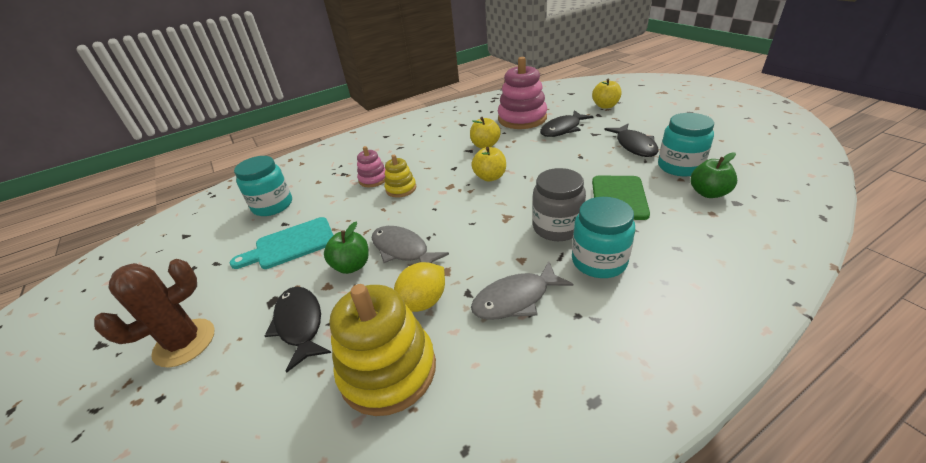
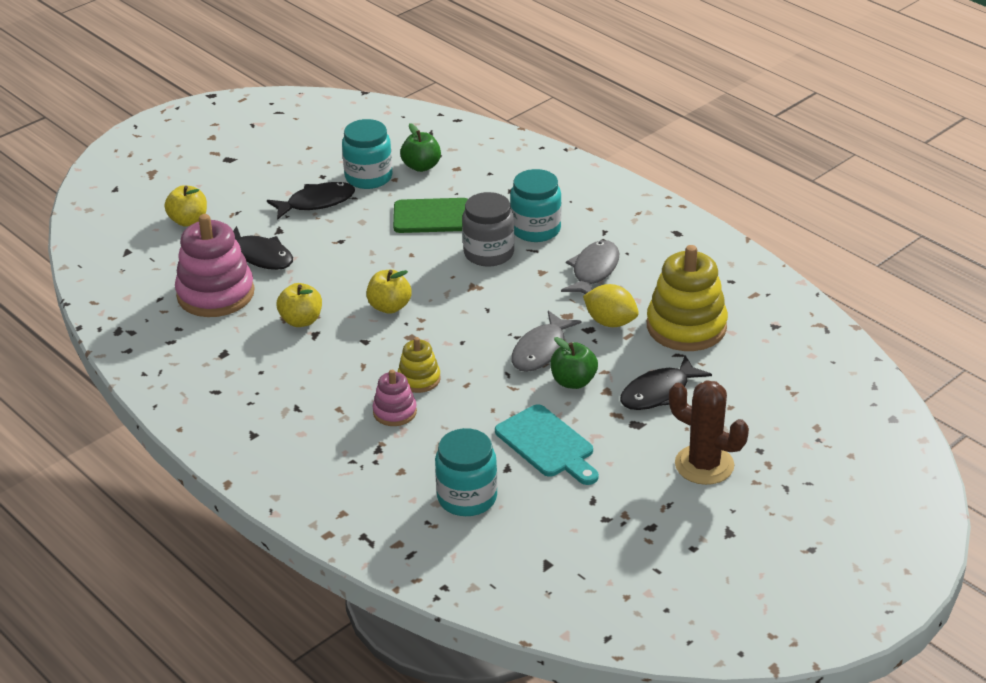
camera: 105 degrees left, 0 degrees up
grey fish [471,261,573,320] -> grey fish turned 120 degrees counterclockwise [561,240,619,294]

